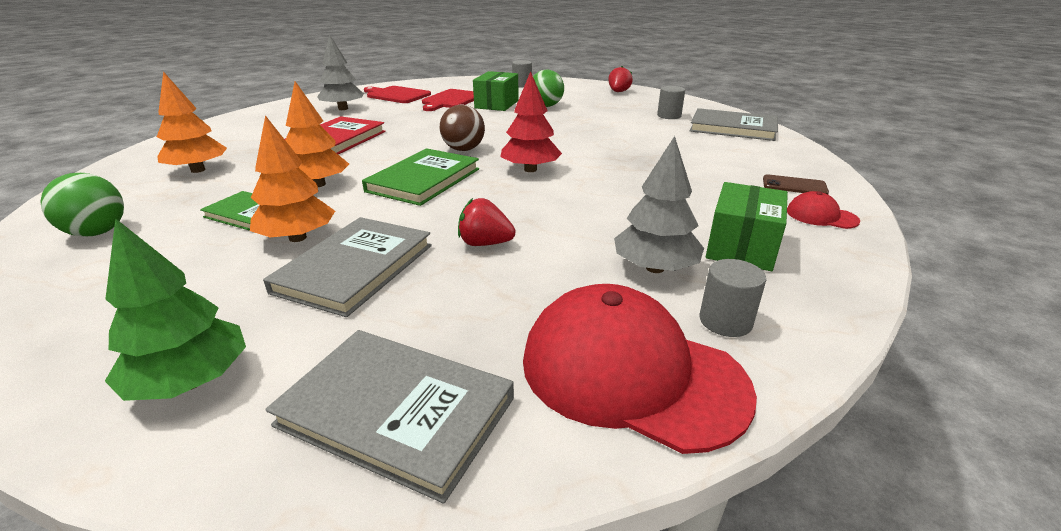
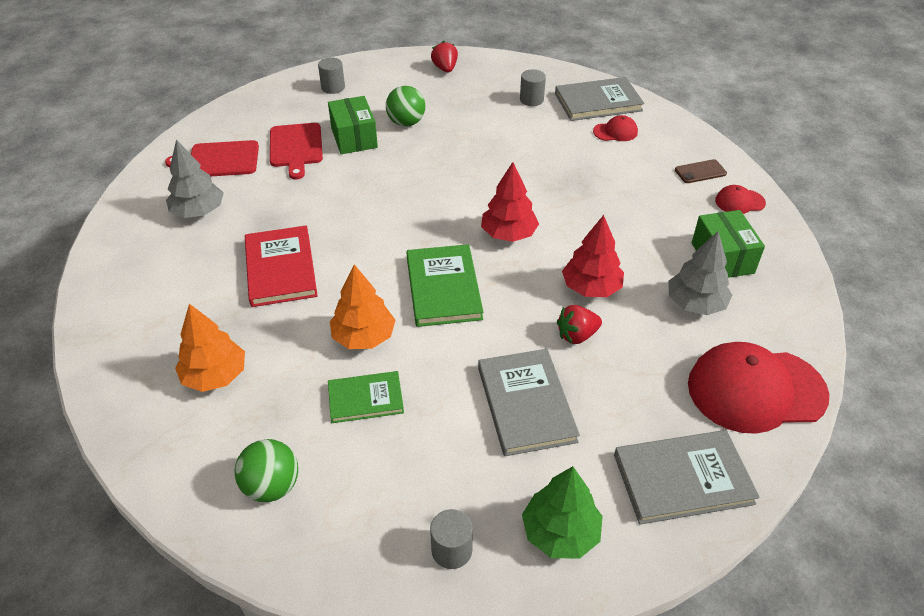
camera: 35 degrees left, 15 degrees up
orange tree [250,115,335,242] -> none
brown ball [440,105,485,151] -> none
grey cylinder [700,259,766,337] -> grey cylinder moved to [430,509,473,569]
none -> red tree [562,215,624,297]
none -> red cap [593,115,638,141]

